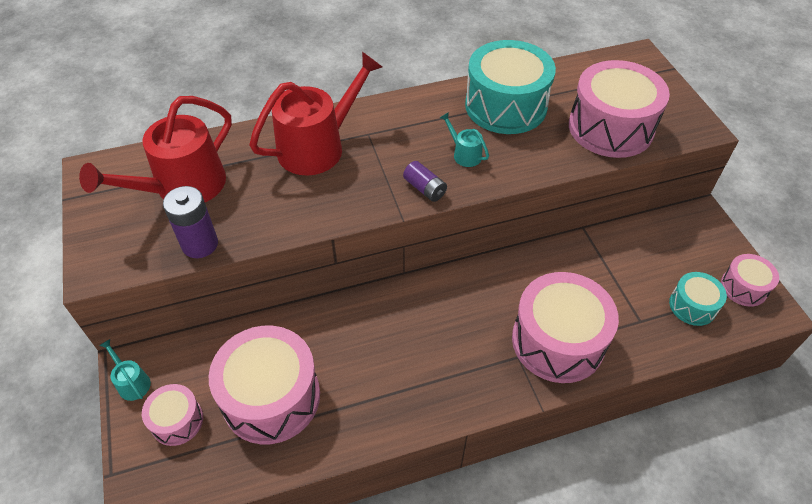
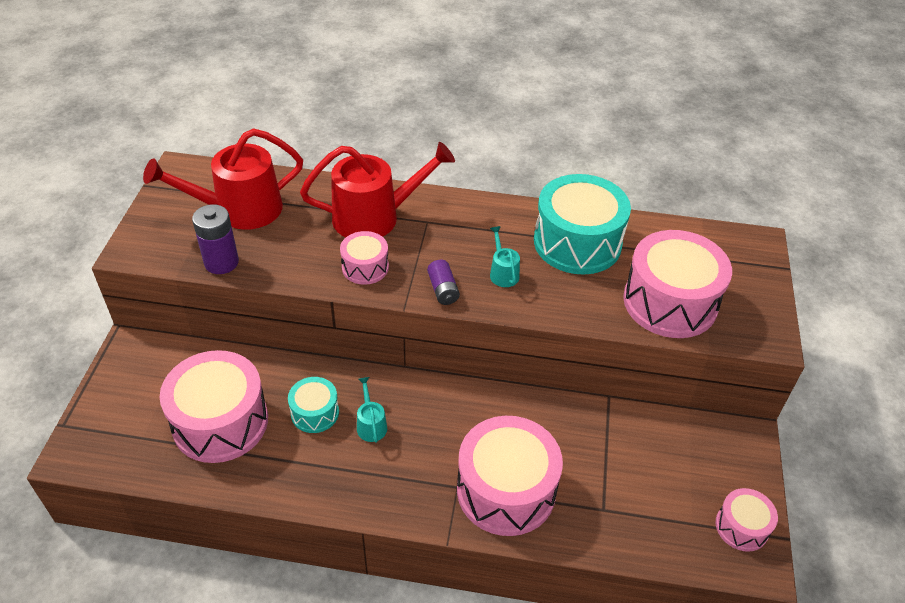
camera: 25 degrees right, 5 degrees down
turquoise watering can [99,339,151,401] -> turquoise watering can moved to [357,377,387,443]
pink drum [142,384,203,446] -> pink drum moved to [340,231,389,285]
turquoise drum [669,272,727,326] -> turquoise drum moved to [288,377,339,433]

